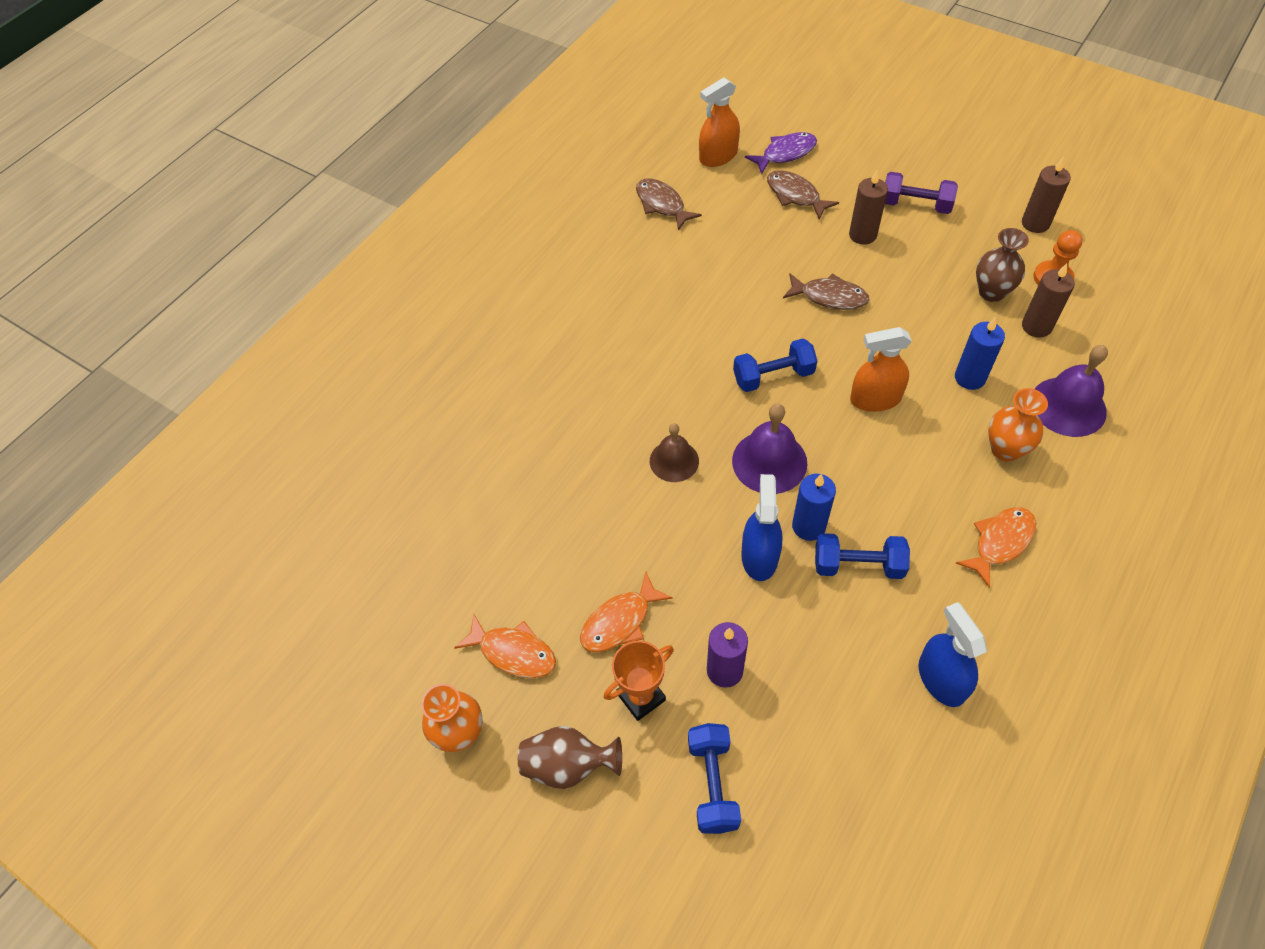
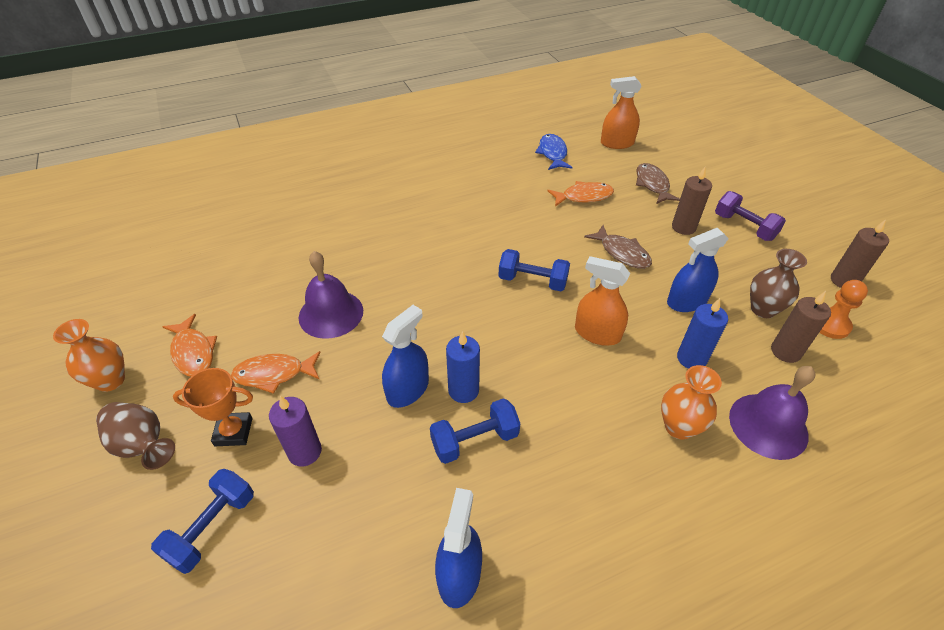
camera: 30 degrees right, 10 degrees down
brown fish [636,179,702,231] -> blue fish [535,134,573,170]
brown bell [650,423,699,482] -> none
purple bell [732,404,807,494] -> purple bell moved to [299,251,363,339]
purple fish [745,132,817,175] -> none
blue dumbbell [815,533,910,579] -> blue dumbbell turned 60 degrees counterclockwise [430,398,520,464]
orange fish [956,507,1036,588] -> orange fish moved to [548,181,614,207]
none -> blue spray bottle [667,228,729,312]

